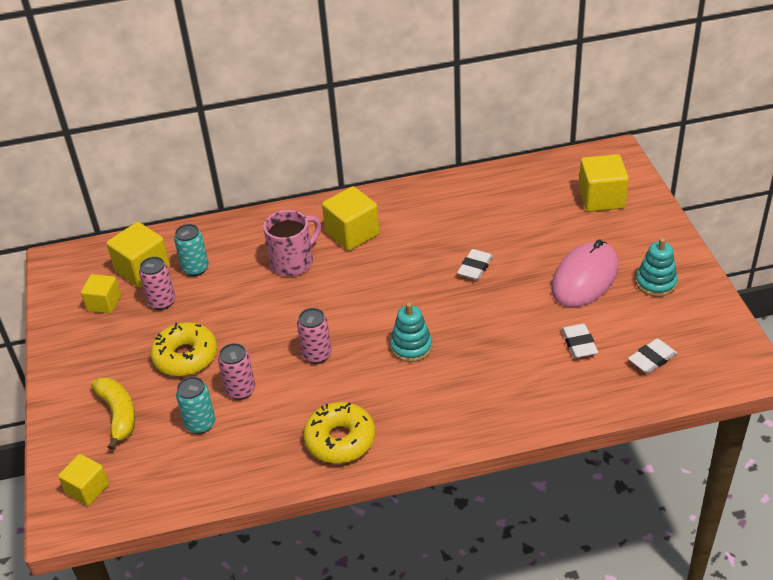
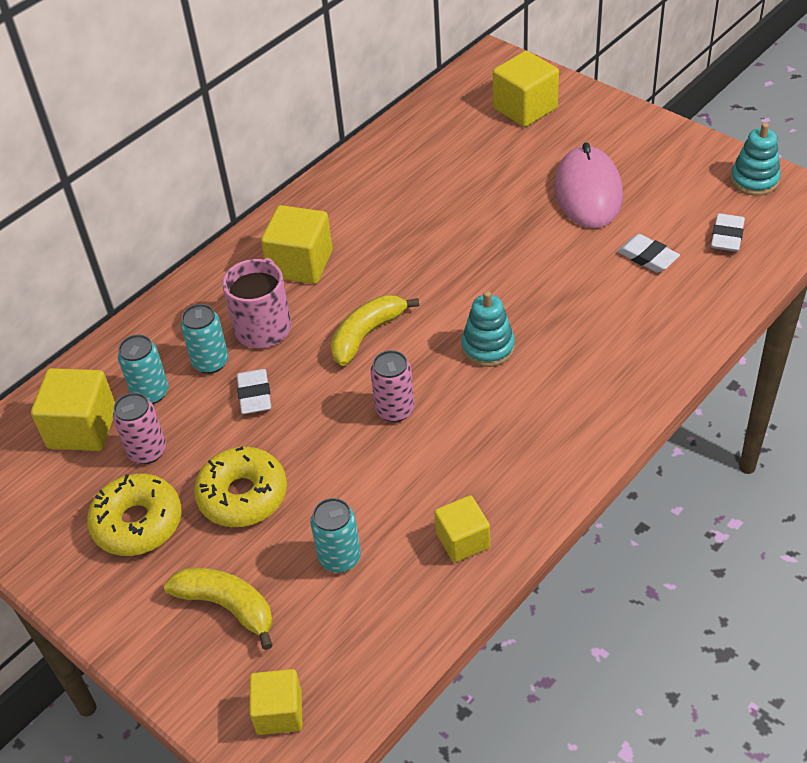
camera: 35 degrees left, 5 degrees up
yellow cube [81,274,121,314] -> yellow cube moved to [434,495,490,563]
pink can [218,343,255,400] -> none
yellow donut [303,402,375,463] -> yellow donut moved to [87,473,182,556]
white eraser [457,249,493,280] -> white eraser moved to [237,369,271,414]
turquoise stacking toy [636,238,678,297] -> turquoise stacking toy moved to [730,123,781,196]
none -> turquoise can [181,304,229,374]
none -> yellow banana [331,295,419,366]

